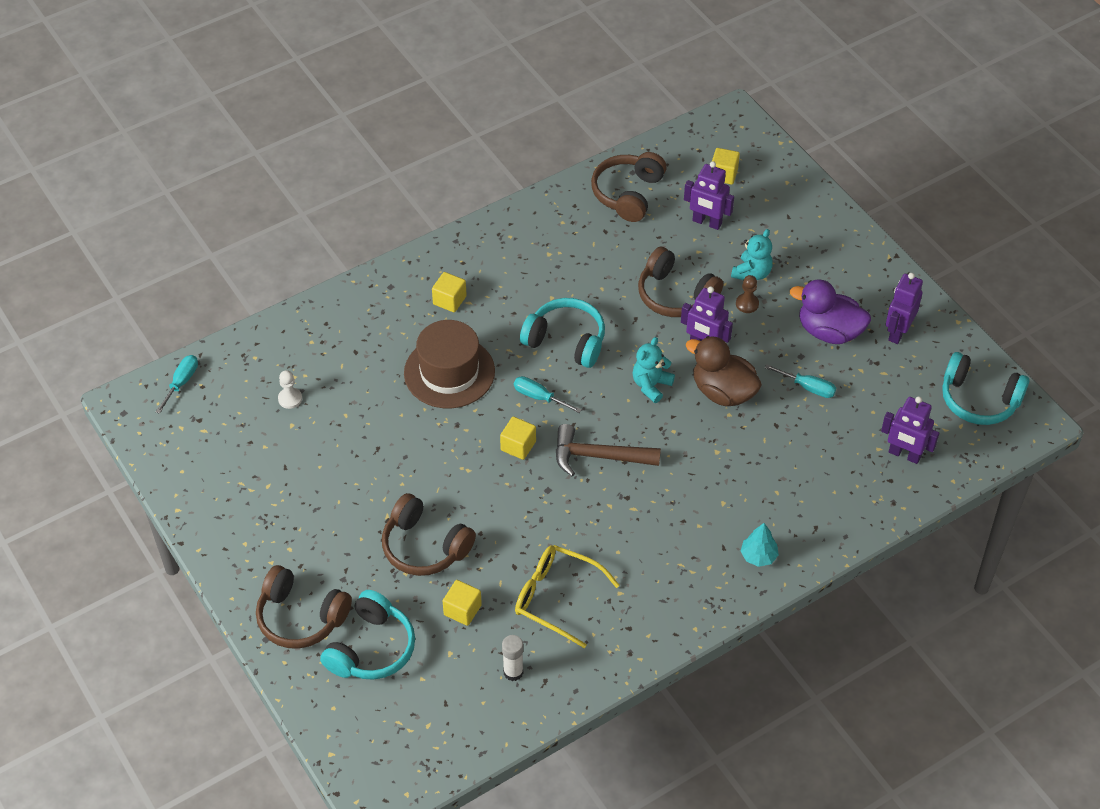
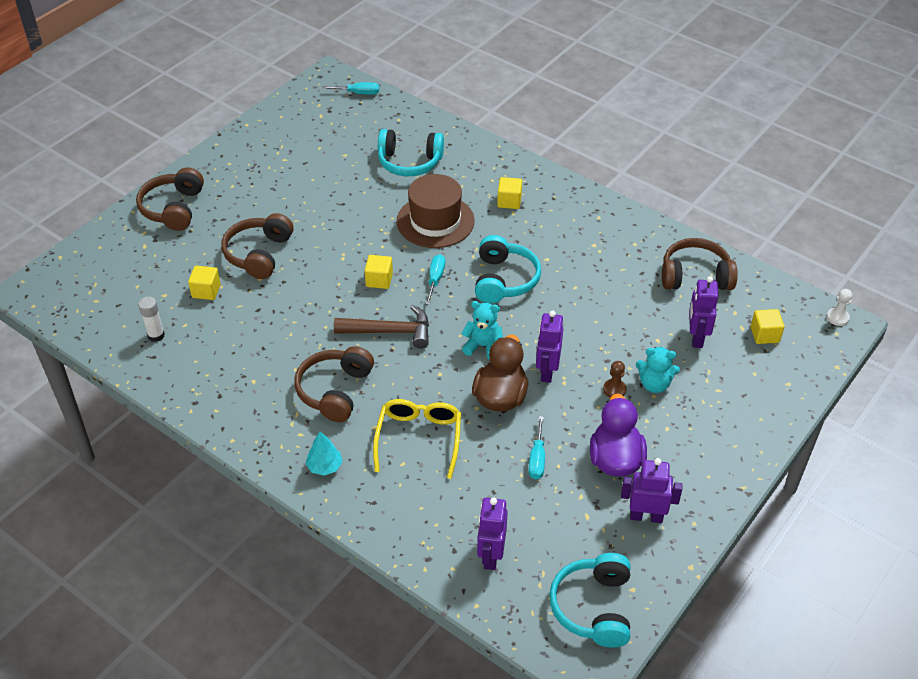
camera: 70 degrees right, 5 degrees down
white pawn [278,370,302,409] -> white pawn moved to [827,289,852,326]
turquoise headphones [320,590,415,680] -> turquoise headphones moved to [378,129,444,176]
yellow glasses [515,545,620,648] -> yellow glasses moved to [373,399,461,479]
brown hammer [556,424,661,476] -> brown hammer turned 105 degrees clockwise [334,305,429,349]
brown headphones [638,247,723,317] -> brown headphones moved to [294,346,374,422]

